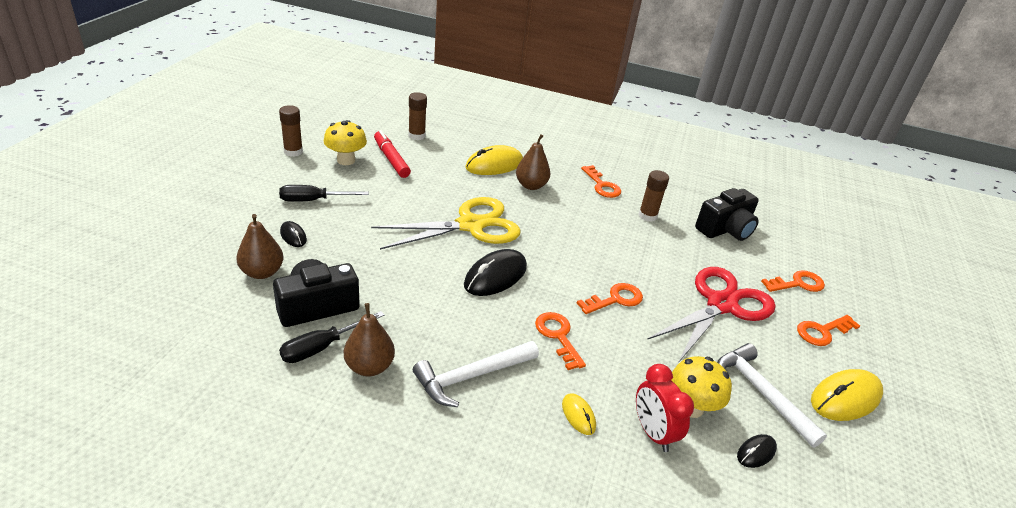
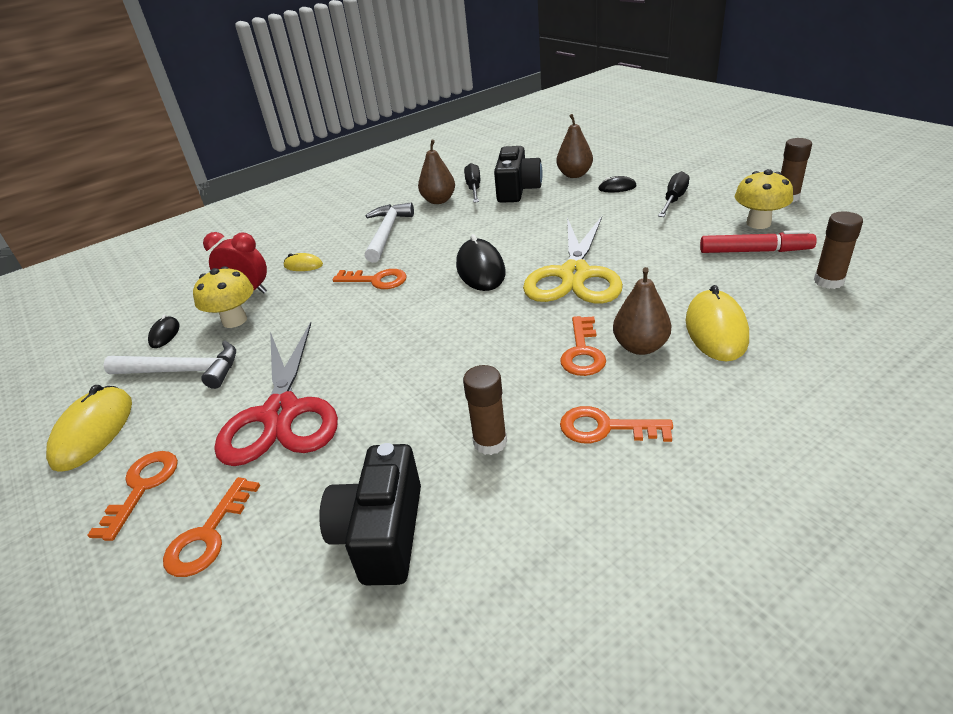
camera: 135 degrees right, 0 degrees up
orange key [577,283,643,314] -> orange key moved to [560,316,606,376]

